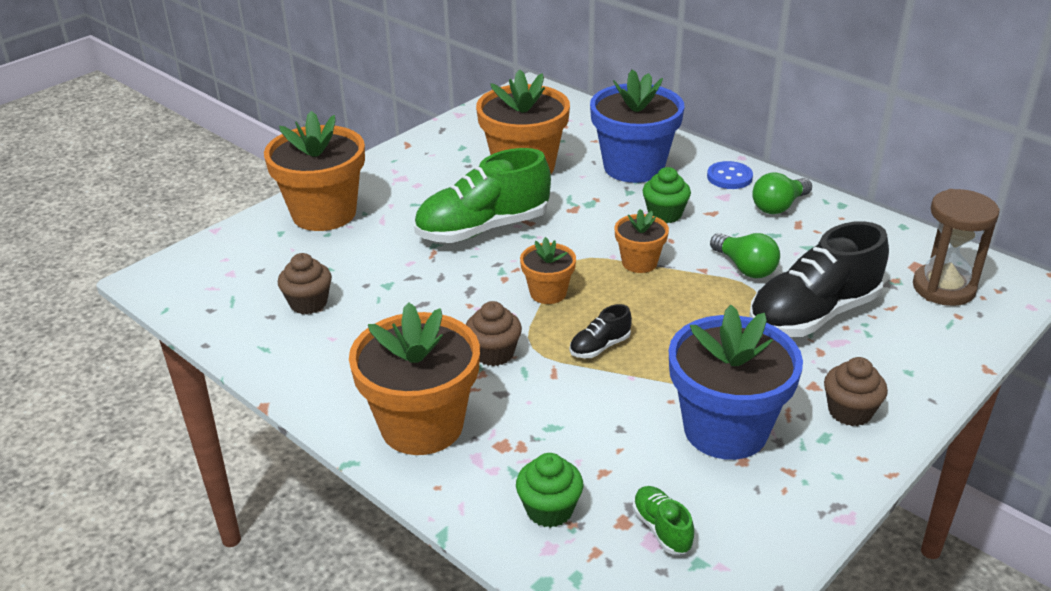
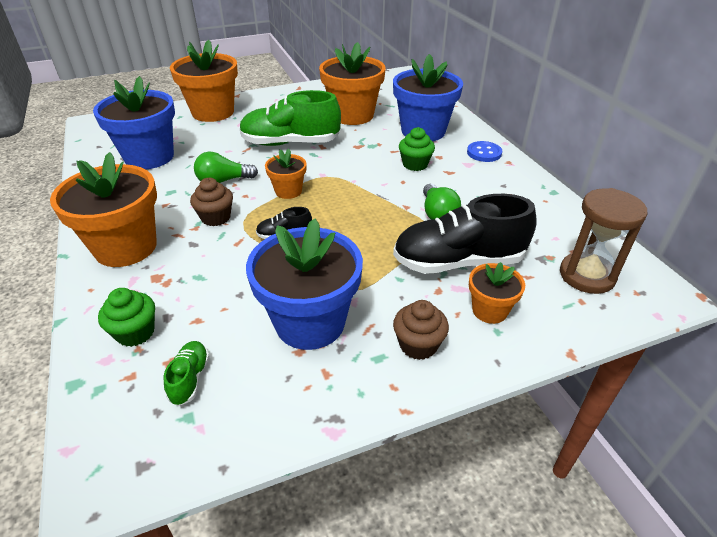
camera: 25 degrees right, 5 degrees up
brown cupcake [278,253,332,315] -> blue flower pot [93,76,175,169]
orange flower pot [615,209,669,273] -> orange flower pot moved to [469,262,525,324]
green light bulb [752,172,812,214] -> green light bulb moved to [194,152,258,183]

